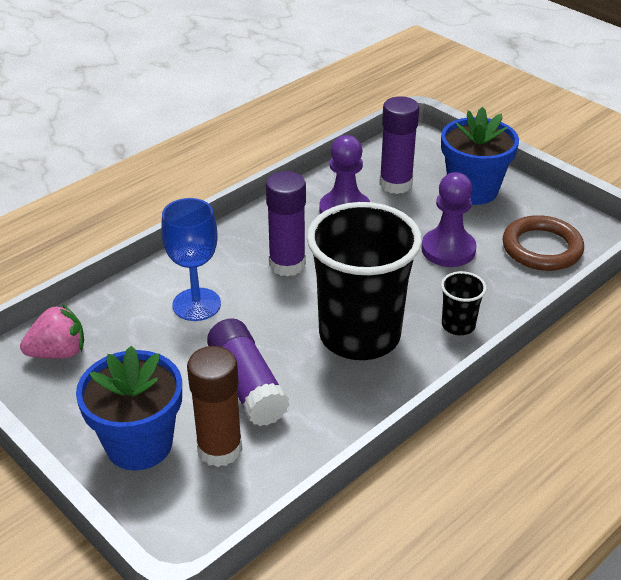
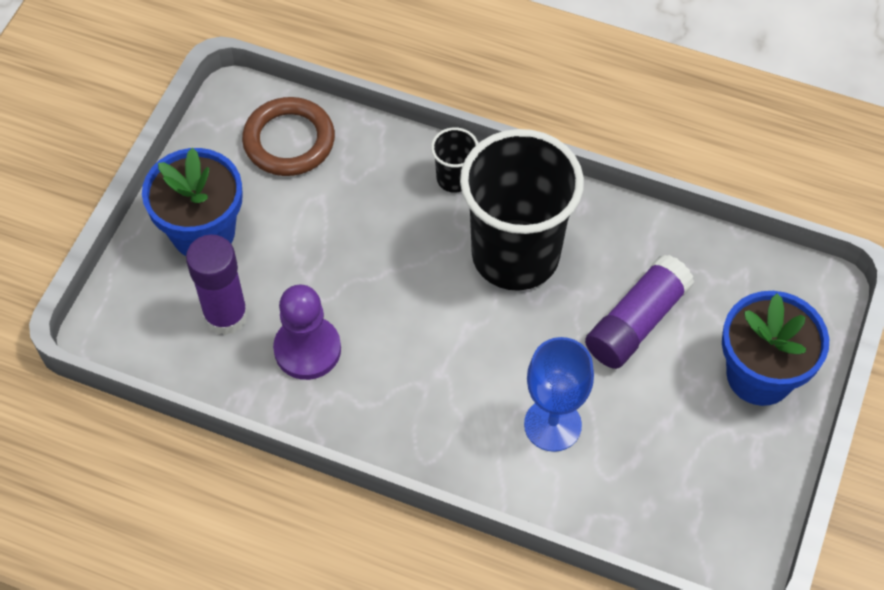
camera: 115 degrees left, 20 degrees up
pink strawberry [20,304,84,359] -> none
brown glue stick [187,346,242,467] -> none
purple glue stick [266,171,306,277] -> none
purple pawn [421,172,476,267] -> none

